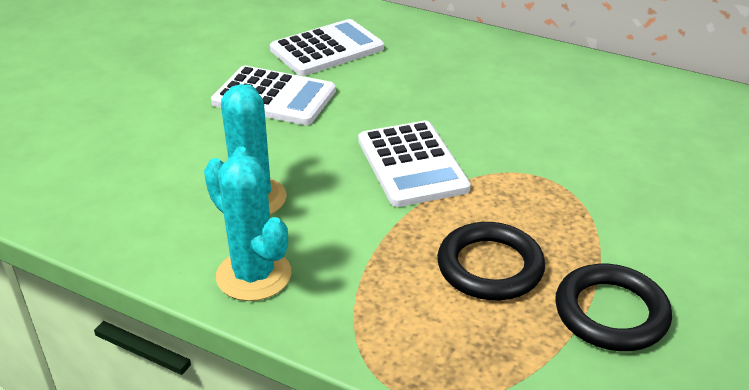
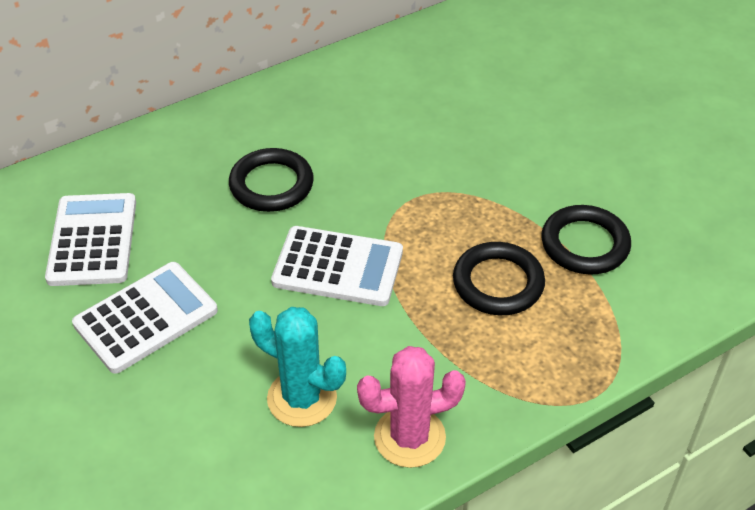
camera: 60 degrees left, 10 degrees up
turquoise cactus [204,154,291,301] -> pink cactus [357,346,466,468]
none -> black ring [229,148,314,212]

